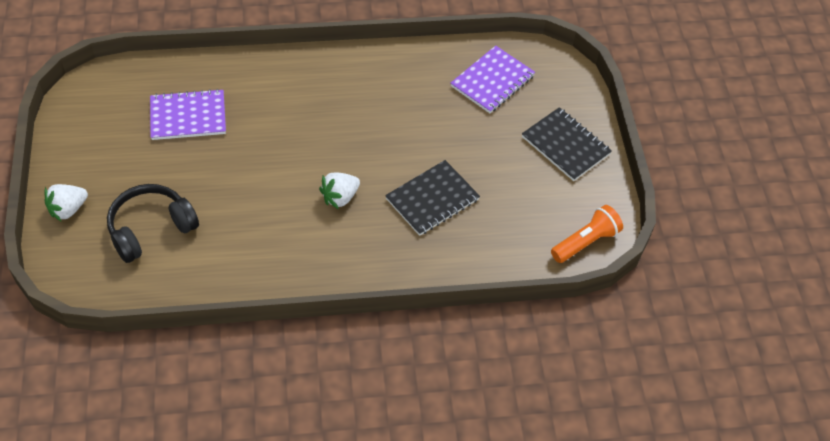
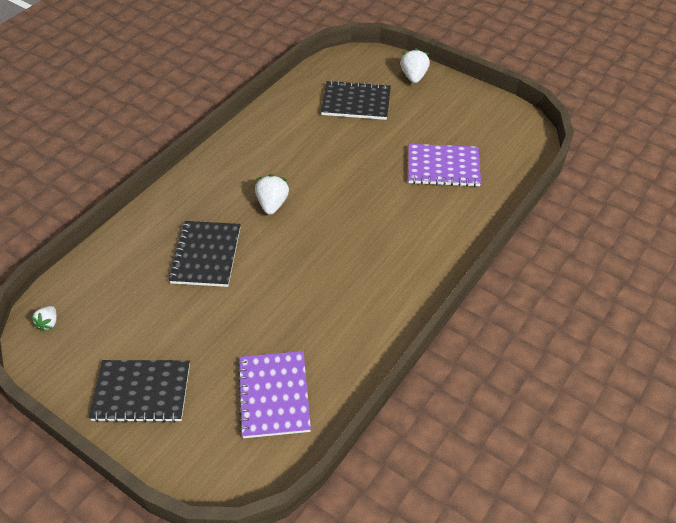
camera: 135 degrees right, 5 degrees down
black headphones [107,184,199,263] -> black notebook [321,80,391,120]
purple notebook [150,89,226,140] -> purple notebook turned 60 degrees clockwise [408,144,481,187]
orange flashlight [551,205,623,263] -> white strawberry [31,306,56,332]

